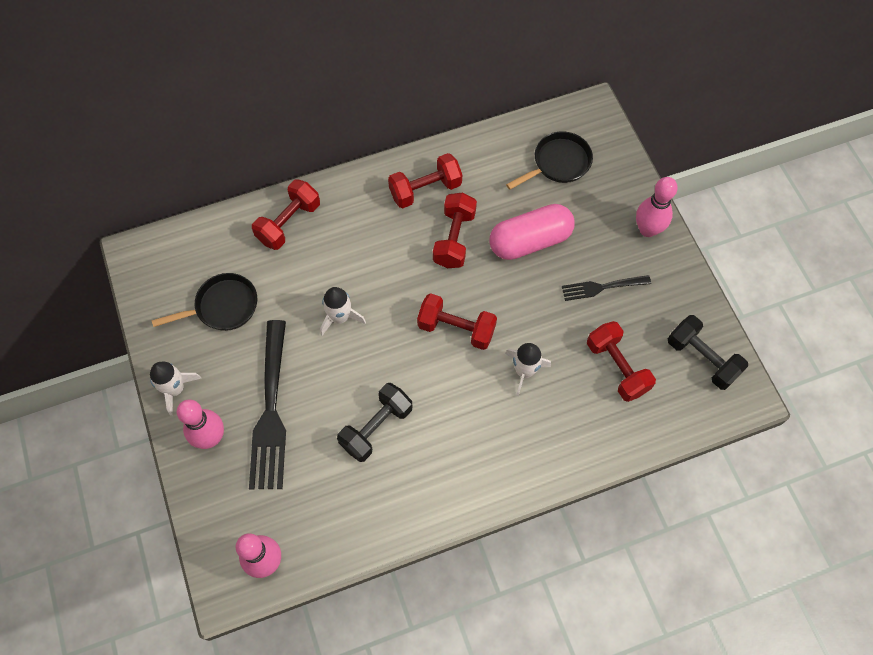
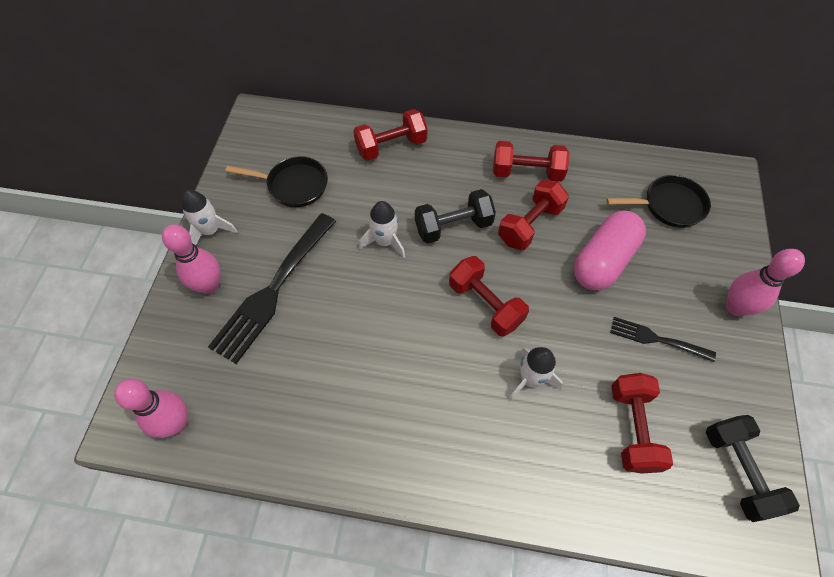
camera: 30 degrees right, 5 degrees down
black dumbbell [337,383,412,462] -> black dumbbell moved to [415,189,496,244]
pink capsule [489,204,575,260] -> pink capsule turned 60 degrees counterclockwise [574,210,646,290]

